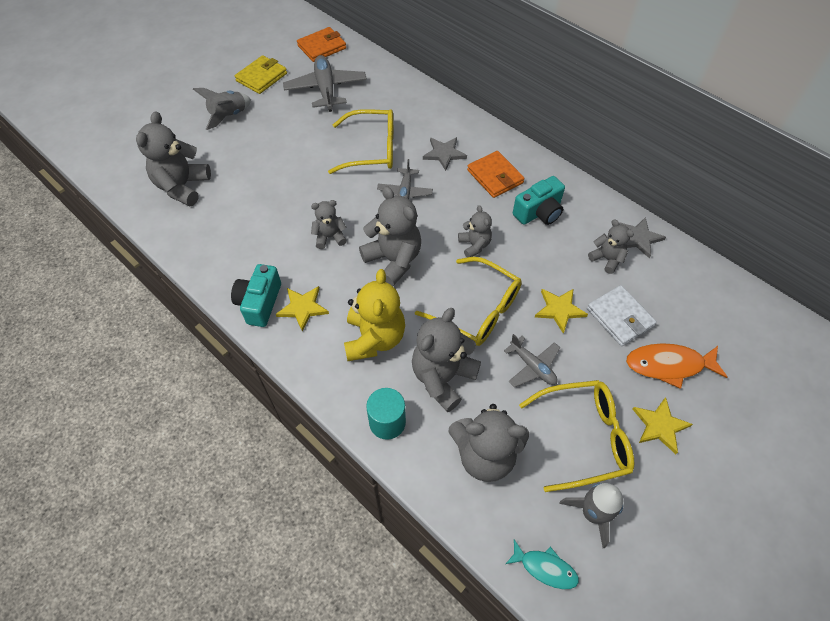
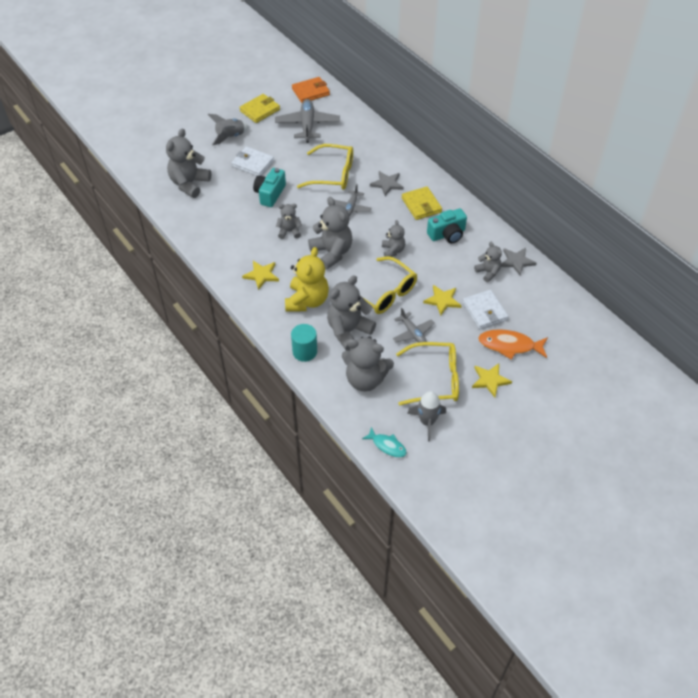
camera: 10 degrees right, 5 degrees down
turquoise camera [231,264,281,327] -> turquoise camera moved to [253,168,286,207]
orange wallet [467,151,525,198] -> yellow wallet [402,186,442,220]
none -> white wallet [232,147,274,176]

